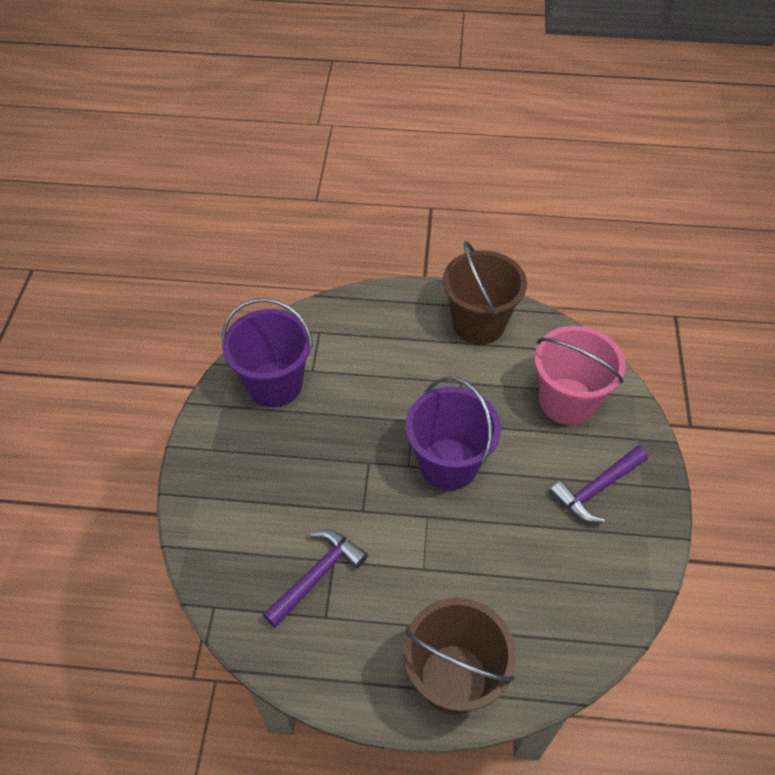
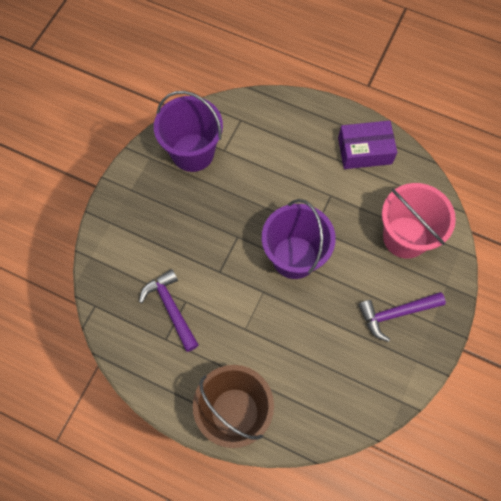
camera: 20 degrees right, 15 degrees up
purple hammer [263,530,368,628] -> purple hammer turned 90 degrees counterclockwise [139,269,199,352]
brown bucket [443,241,527,345] -> purple box [338,121,397,169]

